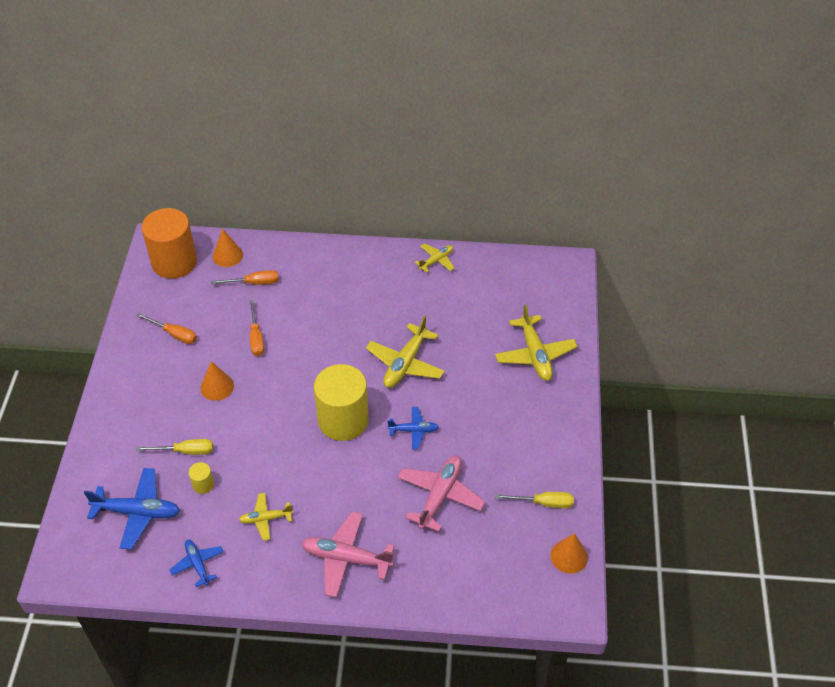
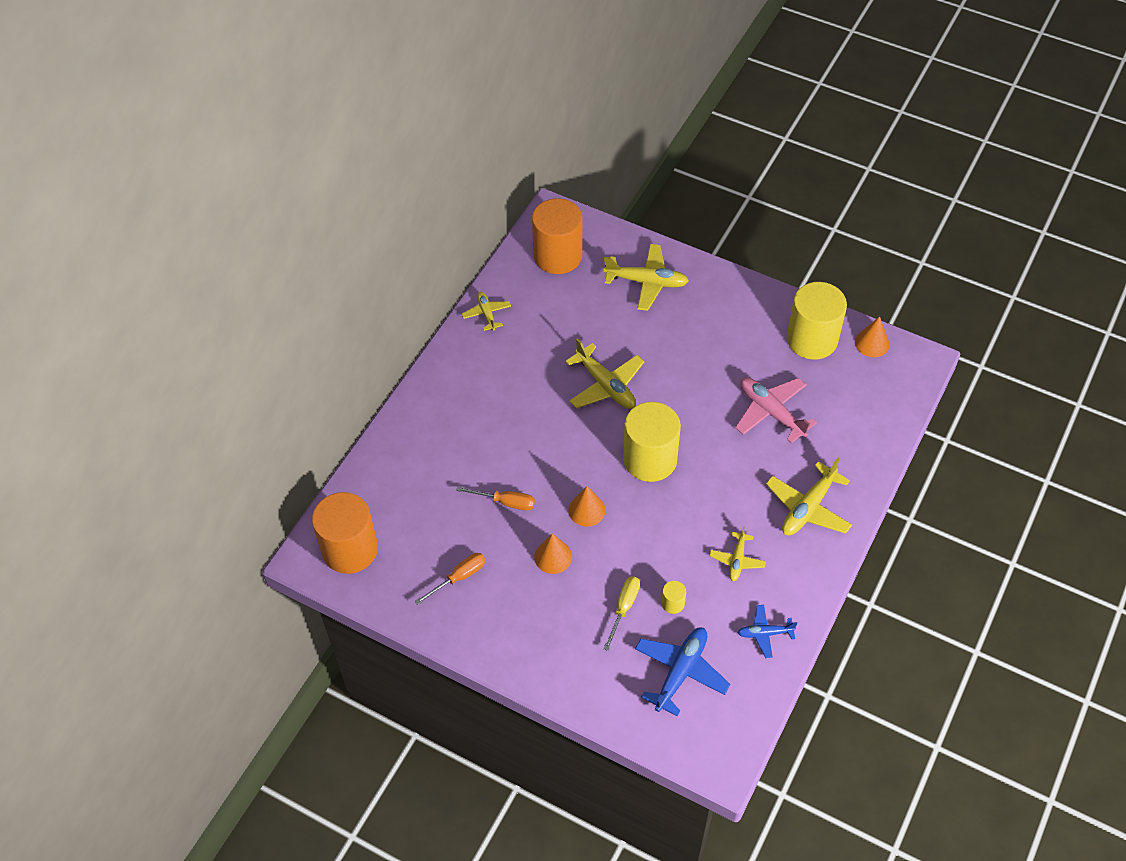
camera: 65 degrees left, 5 degrees up
orange screwdriver [211,270,279,285] -> none
orange cone [213,229,243,267] -> orange cone moved to [568,486,605,526]
pink plane [301,512,395,597] -> yellow plane [766,458,852,536]
blue plane [387,407,439,449] -> none
yellow screwdriver [495,492,574,508] -> yellow cylinder [787,282,847,360]
none -> orange cylinder [532,198,583,274]

